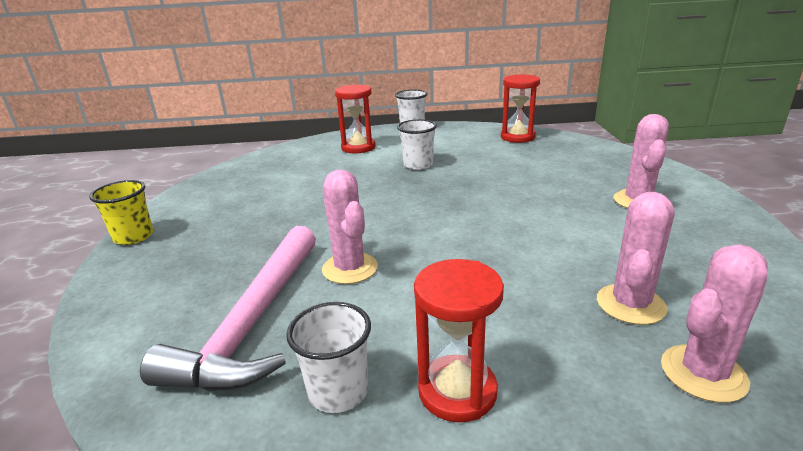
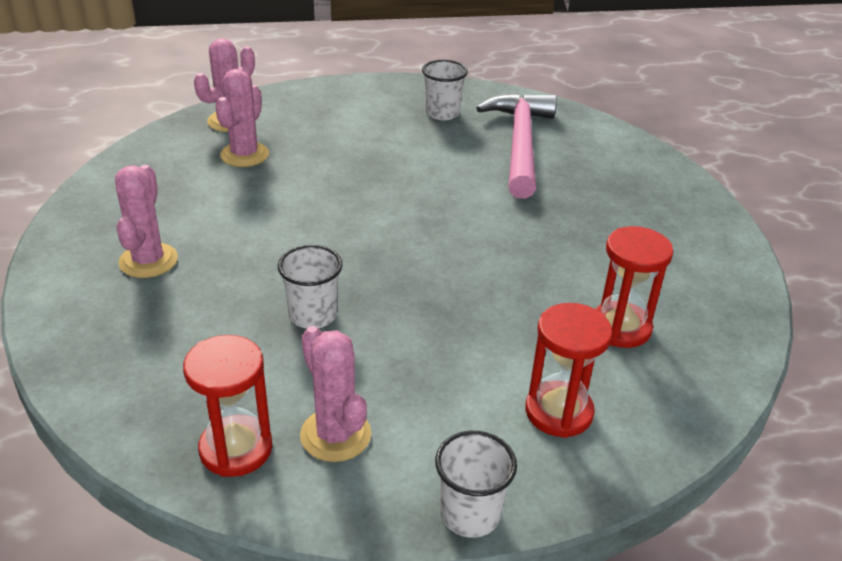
camera: 170 degrees right, 10 degrees up
yellow cup [89,180,153,245] -> none
pink cactus [322,169,378,284] -> pink cactus moved to [300,326,371,462]
white cup [397,119,437,170] -> white cup moved to [278,245,343,329]
red hourglass [414,259,504,422] -> red hourglass moved to [596,226,673,348]

